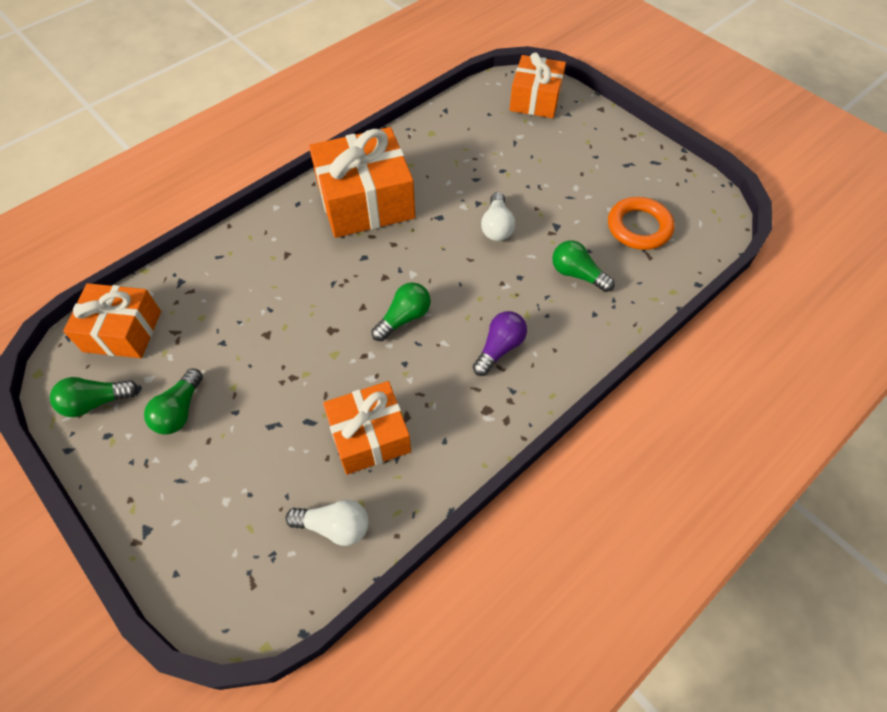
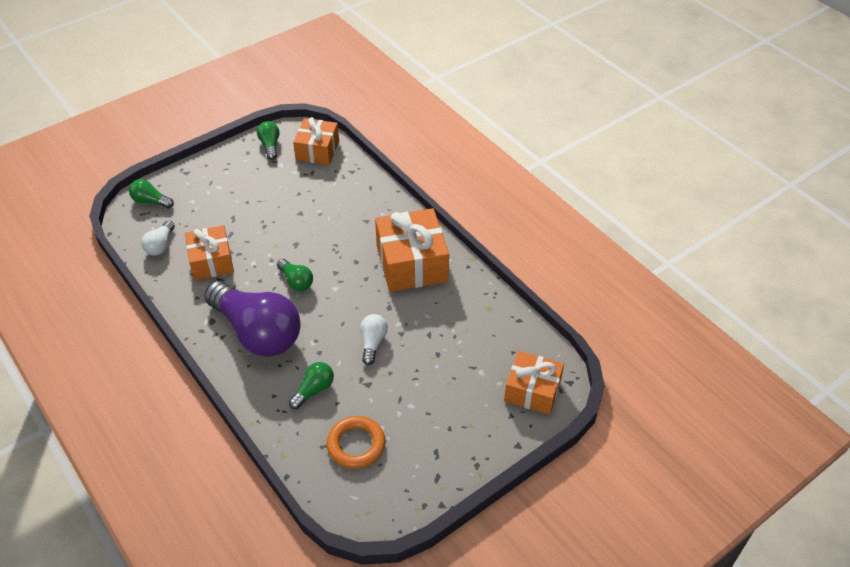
camera: 95 degrees right, 10 degrees down
green light bulb [144,368,203,434] -> green light bulb moved to [129,179,174,209]
purple light bulb [473,311,527,376] -> purple light bulb [204,281,301,357], size x2.31
white light bulb [481,192,515,241] -> white light bulb turned 90 degrees clockwise [360,314,388,365]

